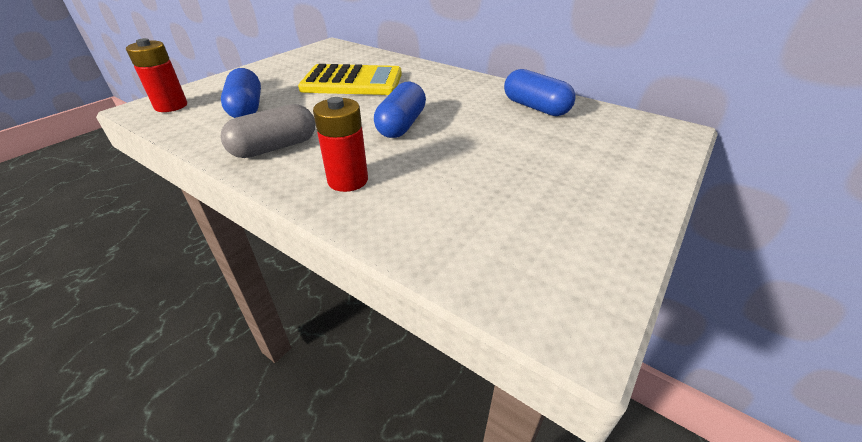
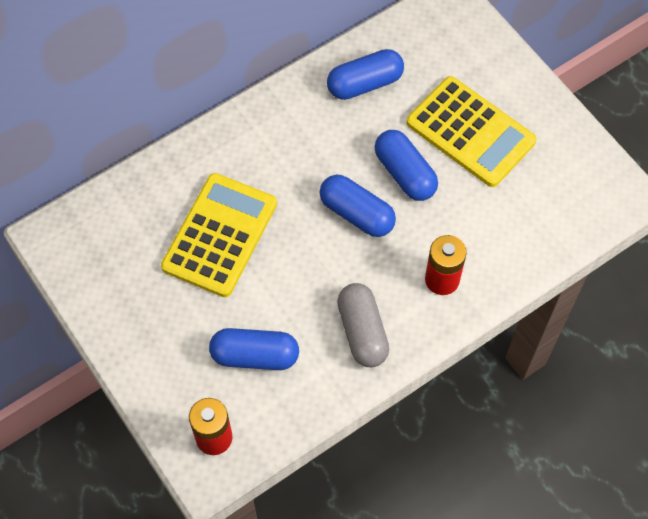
camera: 70 degrees left, 25 degrees up
none -> blue capsule [375,130,438,201]
none -> yellow calculator [406,76,536,187]

